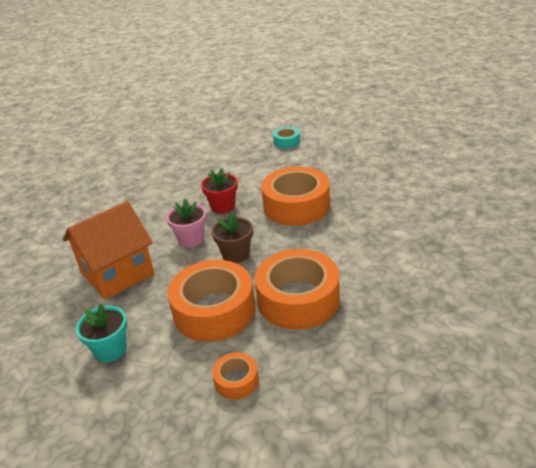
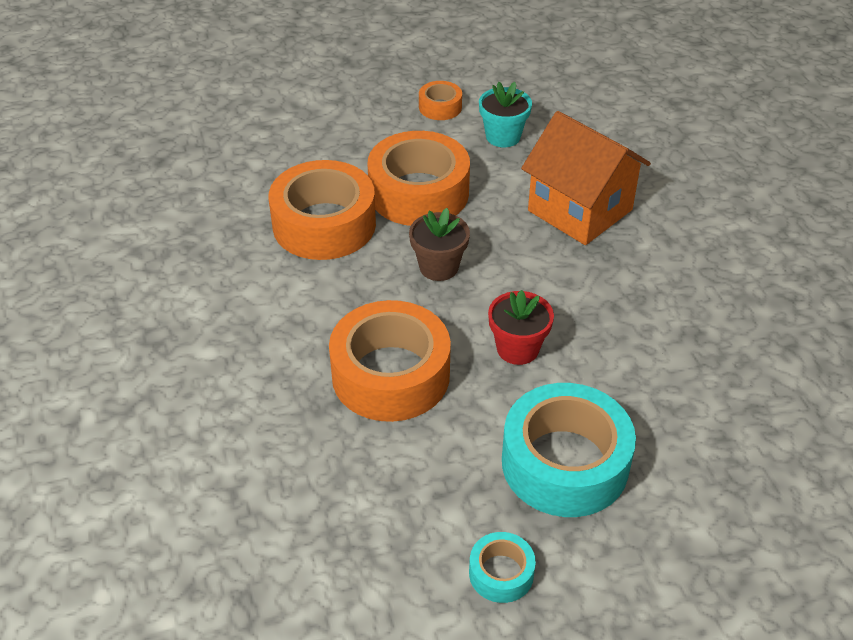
camera: 155 degrees right, 10 degrees up
orange house [63,201,154,300] -> orange house turned 75 degrees counterclockwise [521,111,651,245]
pink flower pot [166,198,206,248] -> none
orange tape [212,352,259,400] -> orange tape moved to [419,81,462,120]
none -> turquoise tape [502,383,636,517]

